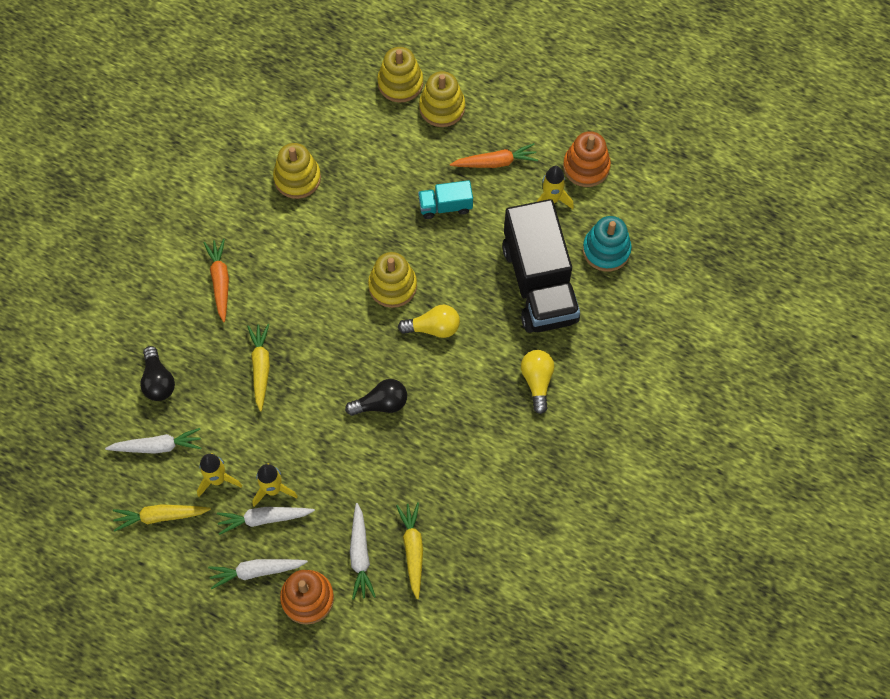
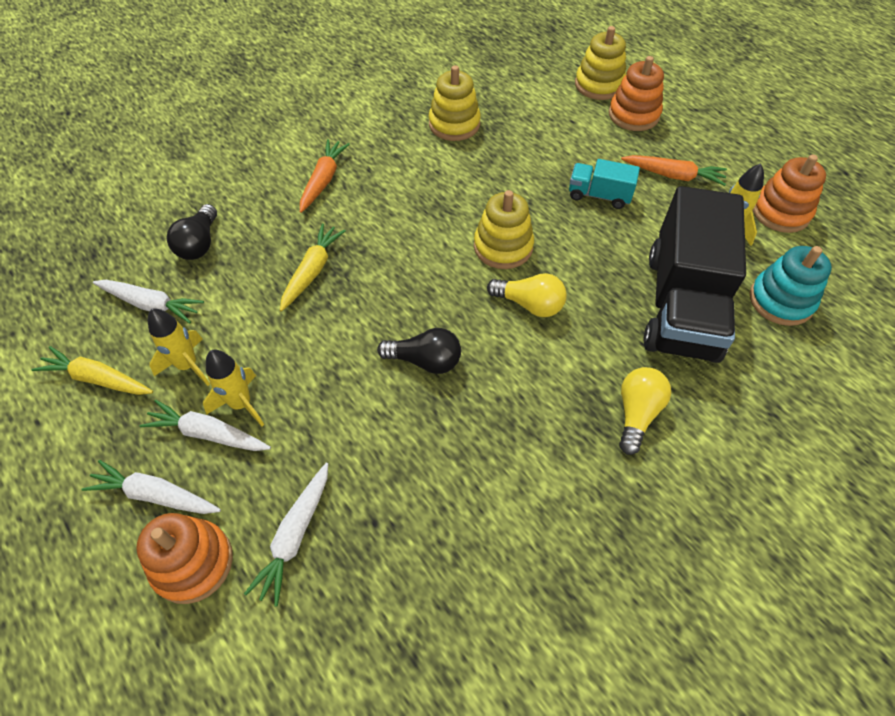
camera: 25 degrees right, 10 degrees down
yellow carrot [396,502,423,599] -> none
yellow stacking toy [419,71,465,127] -> orange stacking toy [609,56,664,131]

